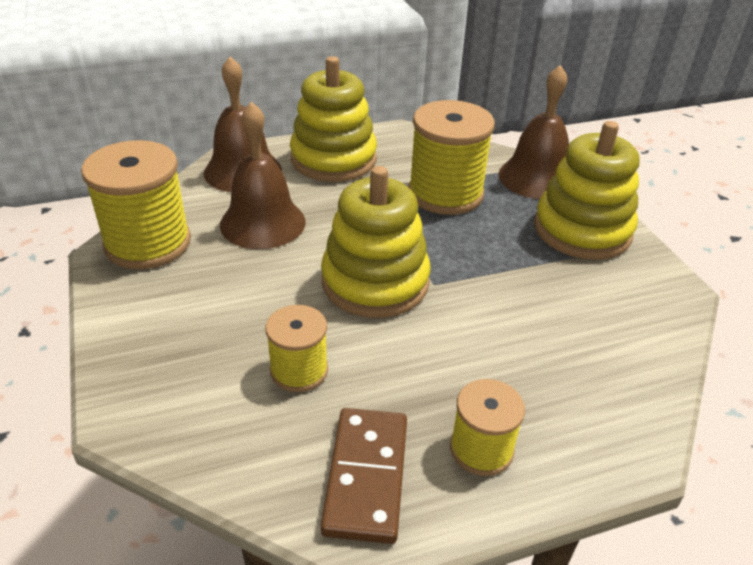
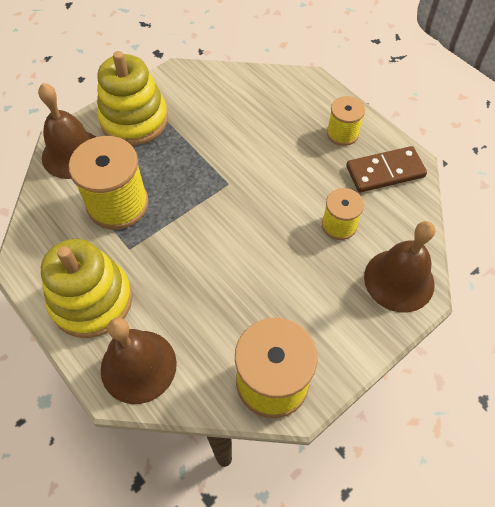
camera: 110 degrees left, 20 degrees up
brown bell [220,102,306,249] -> brown bell moved to [364,221,435,313]
yellow stacking toy [321,166,430,318] -> none

